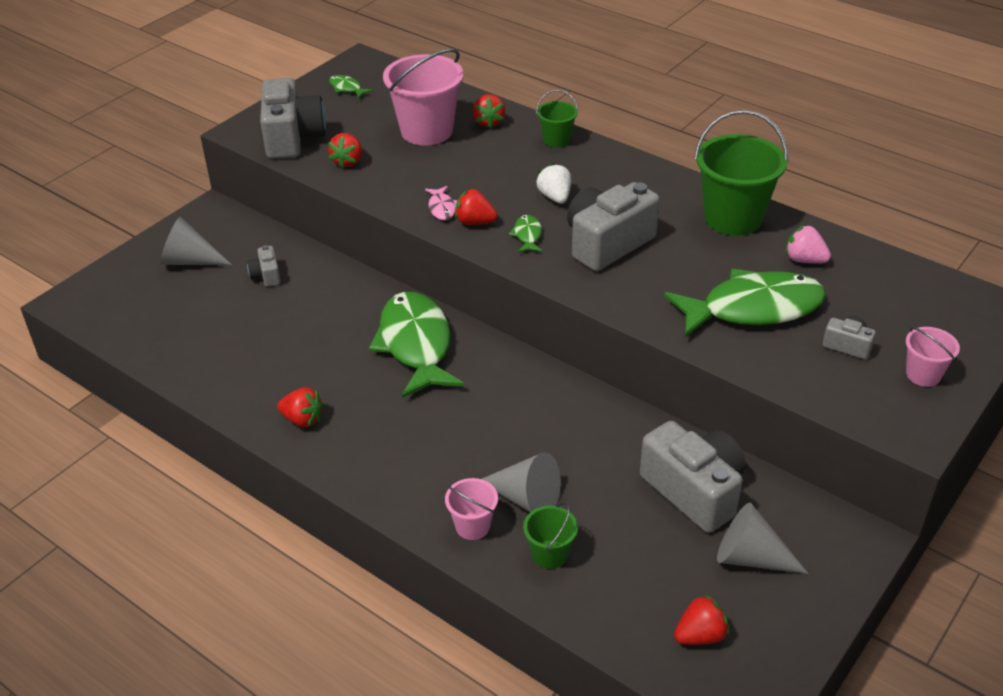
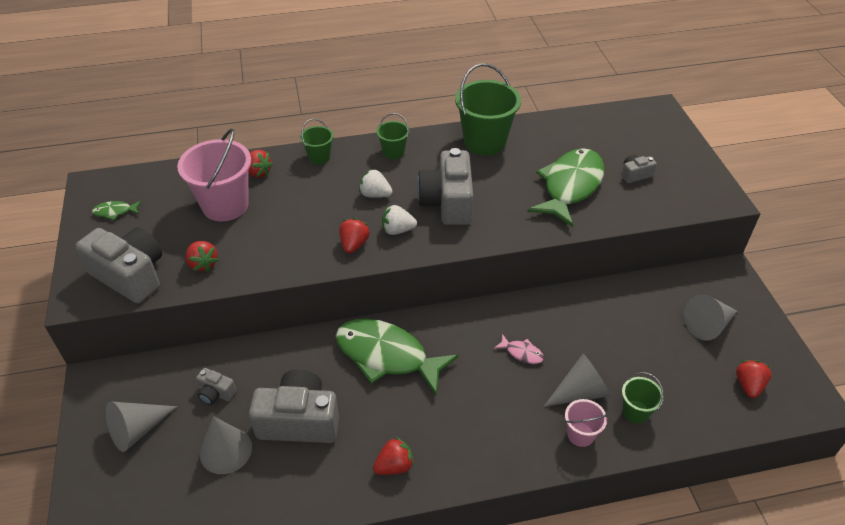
camera: 50 degrees left, 5 degrees up
pink fish [425,186,457,220] -> pink fish moved to [494,334,544,364]
red strawberry [455,189,498,225] -> red strawberry turned 135 degrees clockwise [339,218,369,254]
green fish [509,215,542,253] -> white strawberry [382,205,417,235]
grey camera [640,421,746,533] -> grey camera moved to [249,369,339,443]
pink strawberry [786,225,831,263] -> none
pink bucket [906,327,960,387] -> none
none -> grey cone [200,416,252,474]
none -> green bucket [376,113,409,159]

